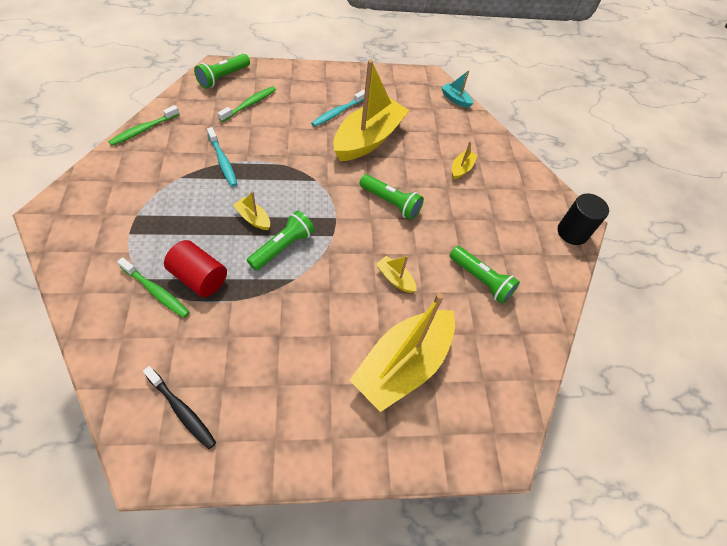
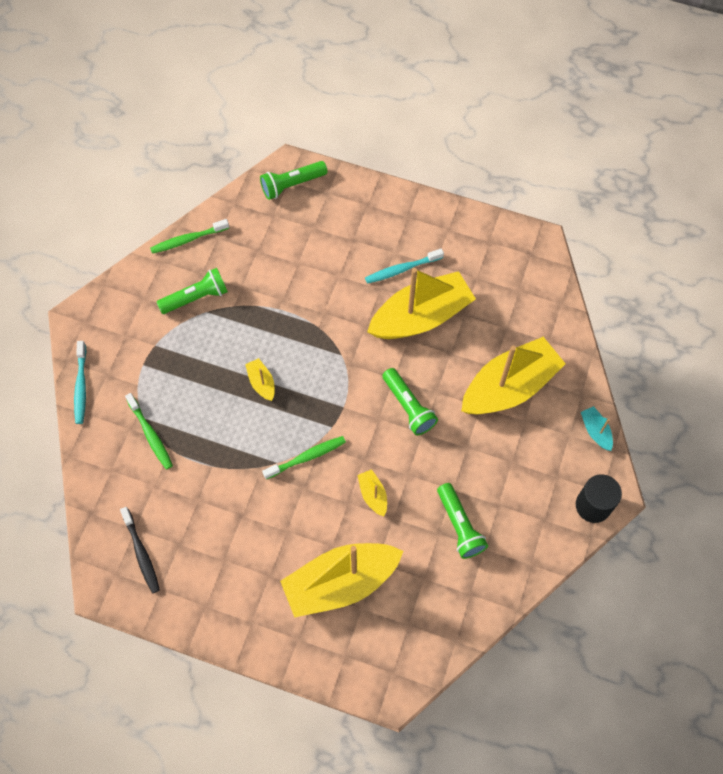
camera: 30 degrees right, 10 degrees up
red cylinder [164,240,227,297] -> none
turquoise toothbrush [207,127,237,187] -> turquoise toothbrush moved to [74,341,87,424]
green toothbrush [218,86,276,122] -> green toothbrush moved to [262,436,346,479]
green flashlight [247,211,315,271] -> green flashlight moved to [157,268,228,314]
turquoise boat [441,70,474,108] -> turquoise boat moved to [581,406,613,451]
yellow boat [452,141,478,180] -> yellow boat [461,337,566,414], size x2.40

